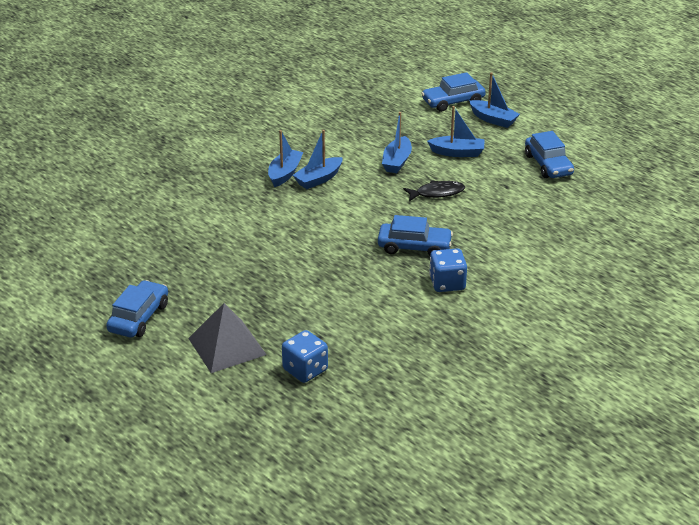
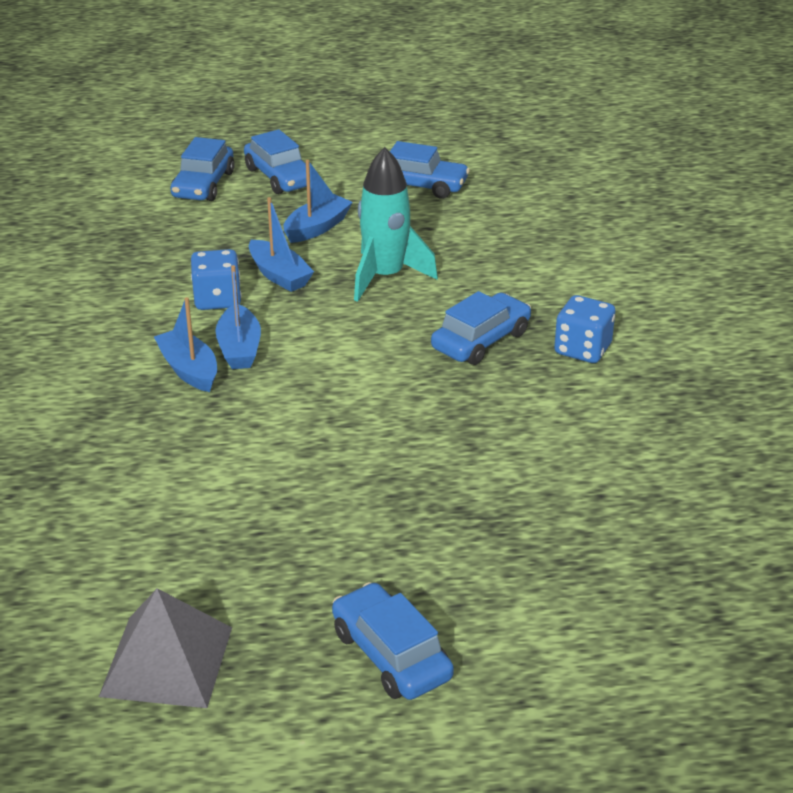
camera: 55 degrees left, 0 degrees up
grey pyramid [188,303,267,373] -> grey pyramid moved to [99,588,232,708]
blue dice [282,330,328,383] -> blue dice moved to [191,249,241,310]
black fish [403,180,465,201] -> turquoise rocket [354,147,438,302]
blue boat [469,72,520,128] -> blue car [244,129,307,194]

